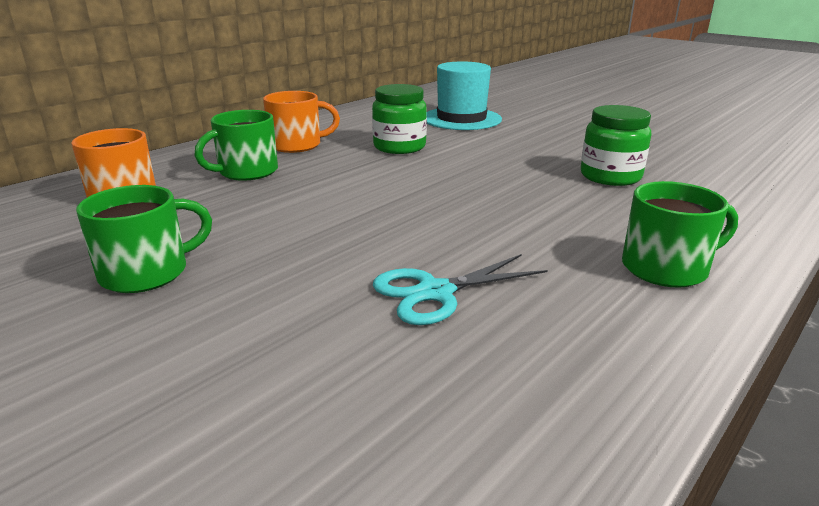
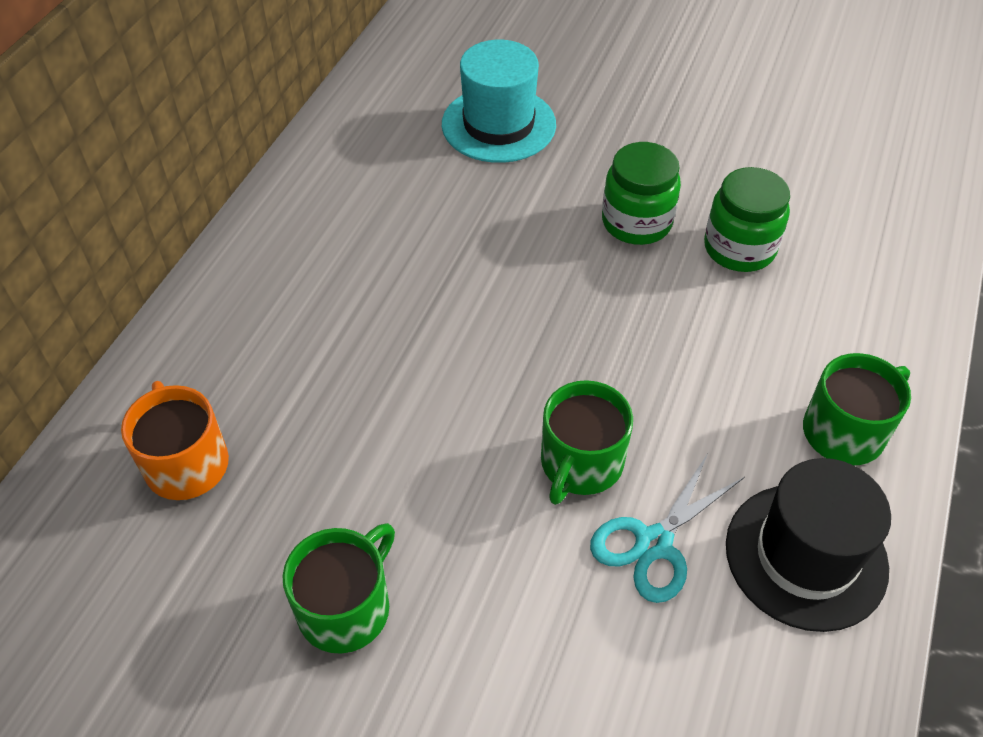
camera: 20 degrees left, 25 degrees up
green mug [194,110,278,181] -> green mug moved to [541,380,633,505]
orange mug [263,91,340,153] -> none
green jar [372,84,427,154] -> green jar moved to [602,142,681,245]
none -> black hat [726,458,891,632]

